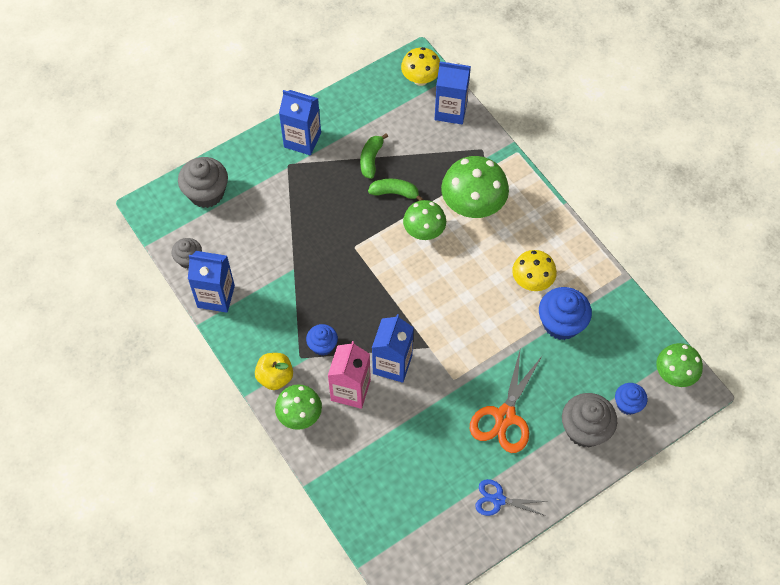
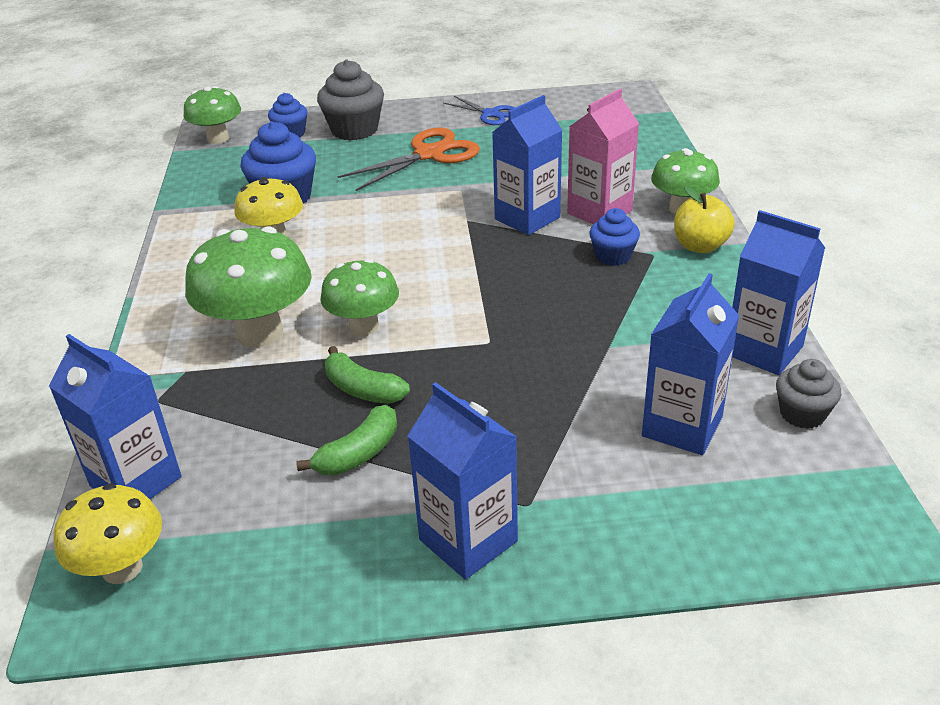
camera: 150 degrees left, 25 degrees down
grey cupcake [178,157,228,208] -> none
none -> blue carton [642,273,739,455]

